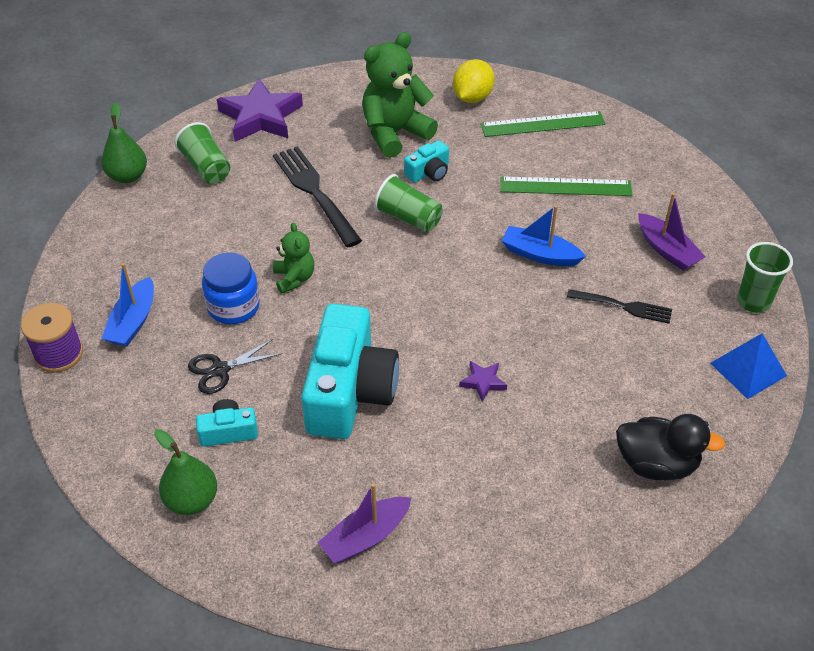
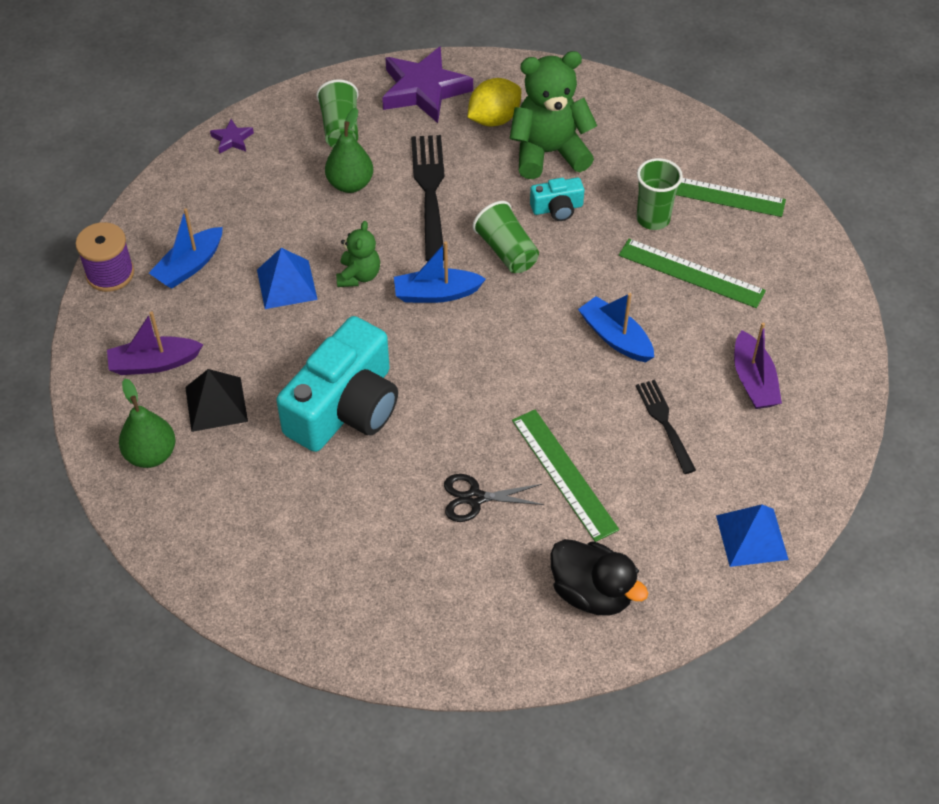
camera: 25 degrees right, 5 degrees up
green pear [101,102,147,183] -> green pear moved to [325,108,373,193]
black scissors [188,339,282,394] -> black scissors moved to [444,474,544,522]
turquoise camera [196,399,258,447] -> black pyramid [185,369,248,432]
blue jar [202,253,260,324] -> blue pyramid [257,248,318,309]
purple boat [318,483,411,563] -> purple boat moved to [107,311,203,375]
yellow lemon [453,59,495,103] -> yellow lemon moved to [467,78,521,127]
purple star [459,361,507,402] -> purple star moved to [210,119,254,154]
black fork [567,289,672,324] -> black fork turned 150 degrees counterclockwise [636,380,696,474]
green cup [737,242,793,313] -> green cup moved to [637,158,683,230]
none -> blue boat [394,241,486,303]
none -> green ruler [512,410,619,542]

